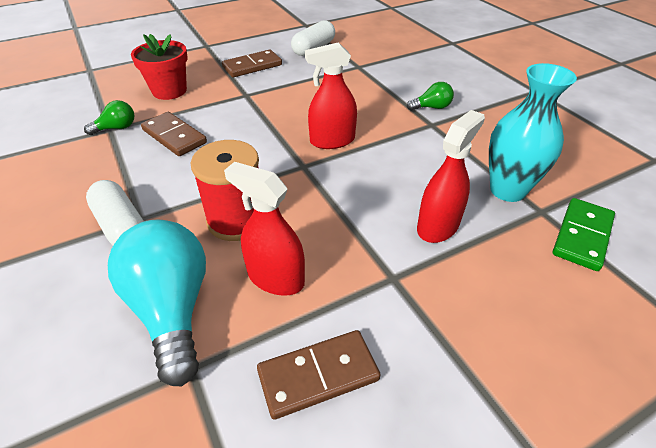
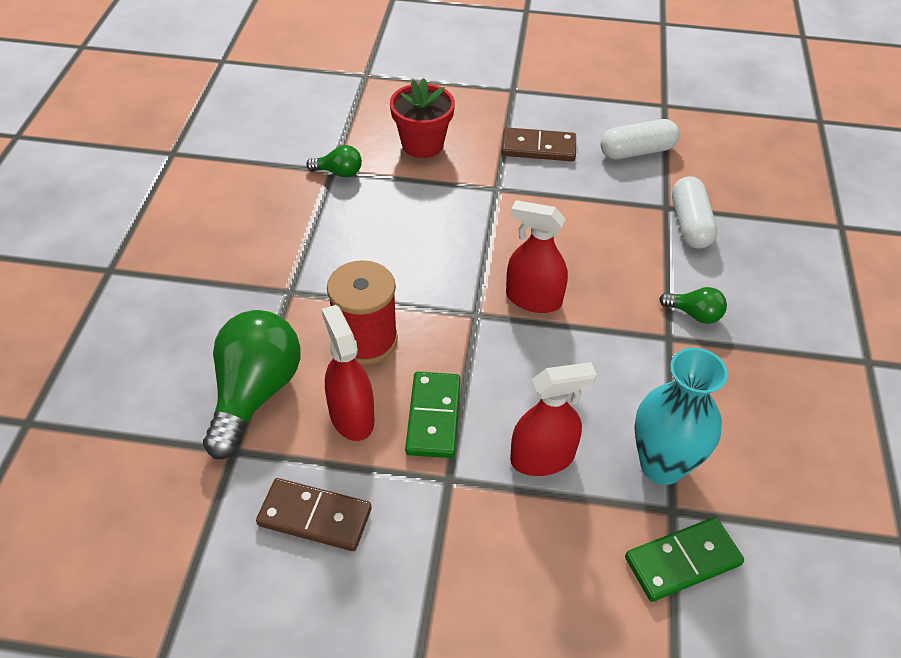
camera: 35 degrees right, 5 degrees up
white capsule [86,180,144,245] -> white capsule moved to [672,176,717,249]
turquoise light bulb [108,220,206,386] -> green light bulb [203,310,301,459]
brown domino [141,112,207,156] -> none
none -> green domino [405,372,460,458]

